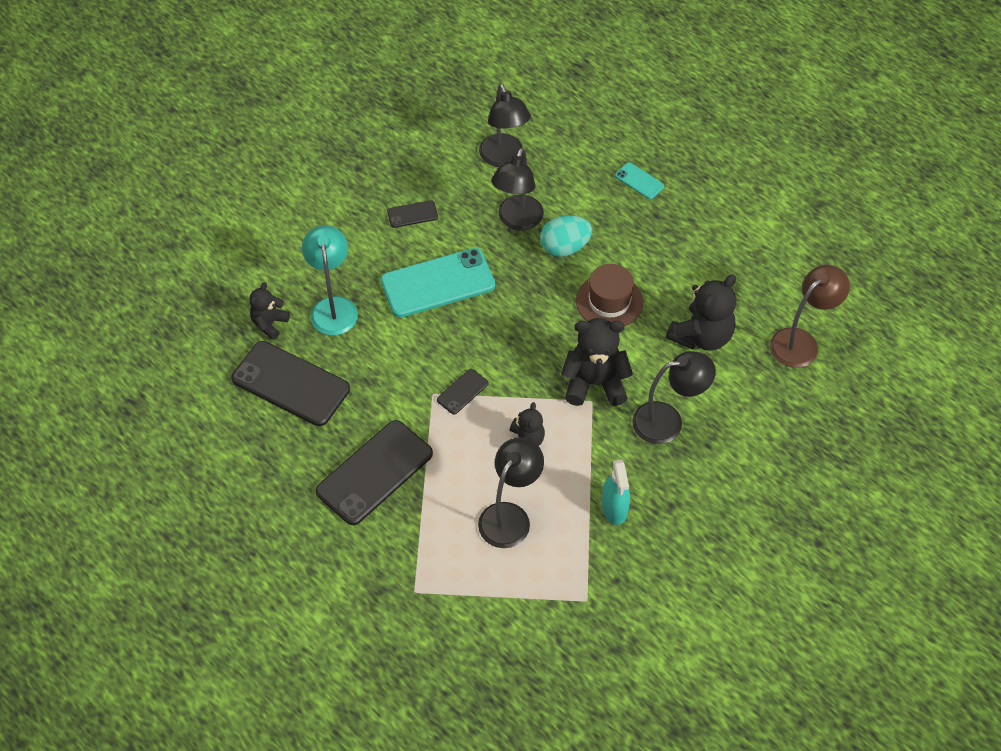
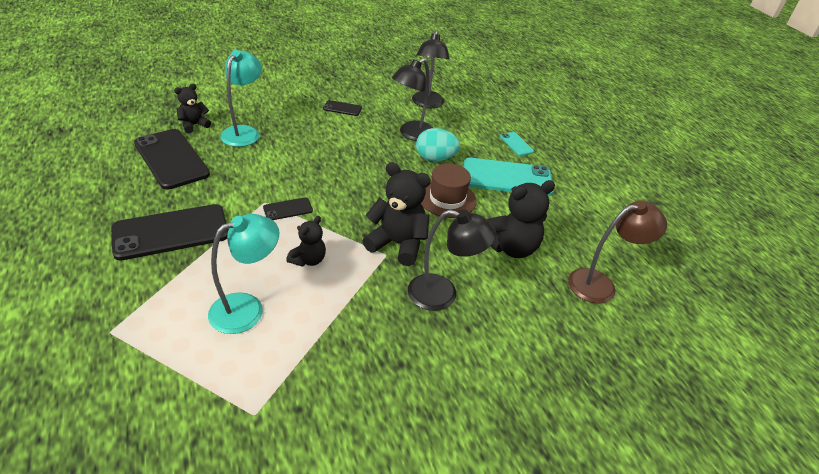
camera: 20 degrees right, 15 degrees down
turquoise phone [381,248,495,317] -> turquoise phone moved to [464,158,554,196]
black lamp [478,437,544,548] -> turquoise lamp [208,214,279,334]
turquoise spray bottle [602,460,630,525] -> none

